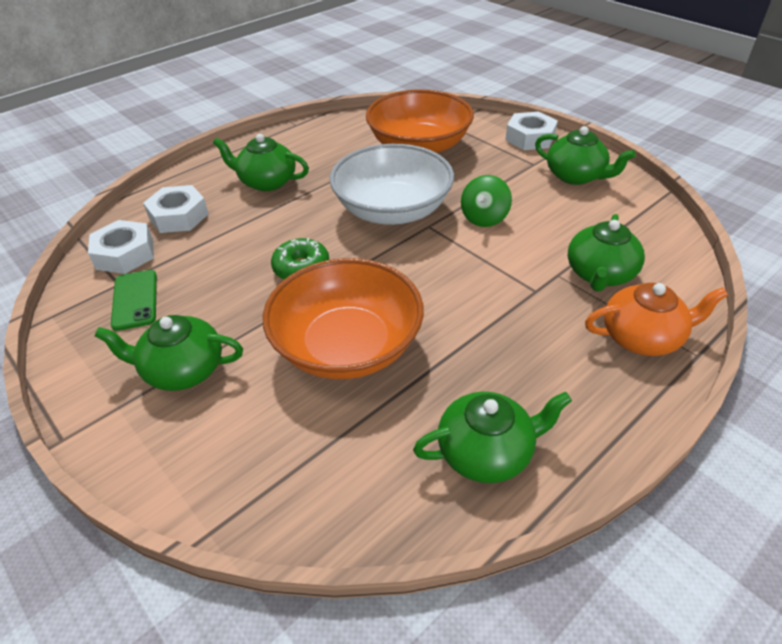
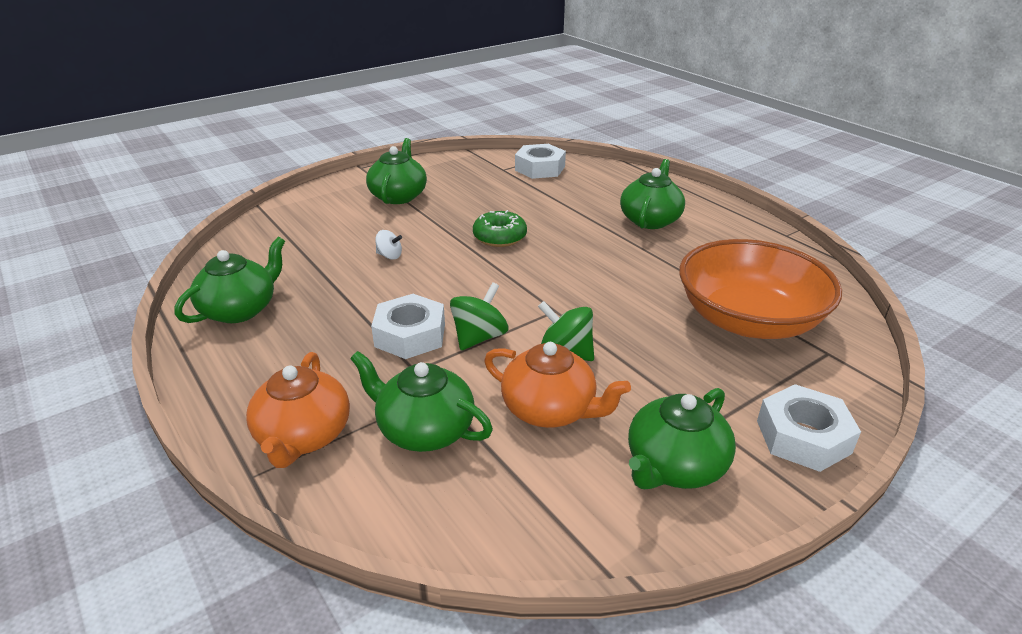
camera: 95 degrees right, 10 degrees down
green phone [111,270,157,331] -> none
white nut [143,185,209,233] -> white nut moved to [371,294,445,359]
orange bowl [263,258,424,379] -> white spinning top [375,230,402,260]
white bowl [330,144,454,225] -> none
green teapot [413,392,572,483] -> green teapot turned 135 degrees counterclockwise [175,237,285,323]
none -> green spinning top [450,282,508,350]
none -> orange teapot [484,342,631,428]

